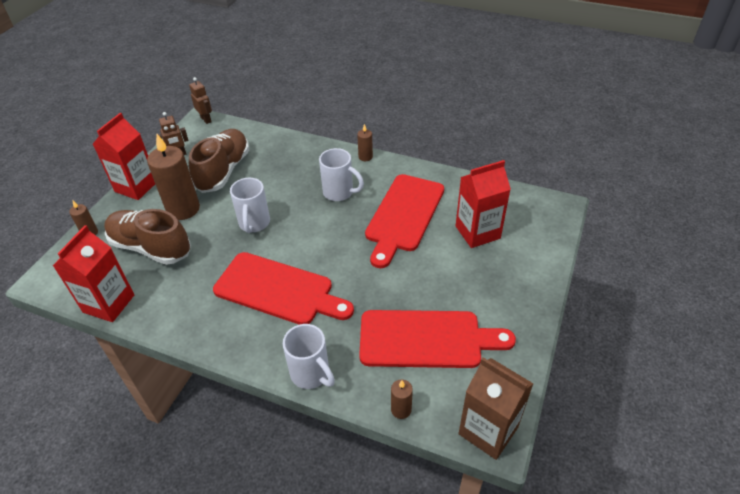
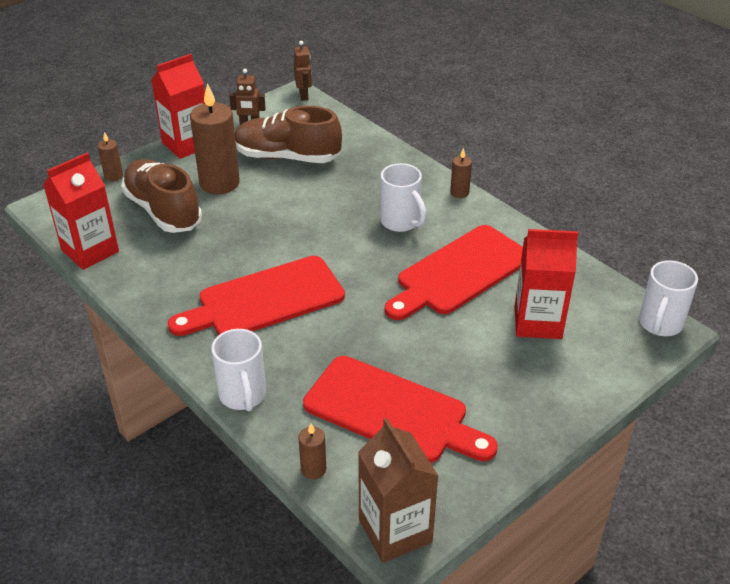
camera: 25 degrees right, 5 degrees down
brown shoe [189,129,249,193] -> brown shoe turned 120 degrees counterclockwise [235,106,342,163]
red cutting board [213,252,354,325] -> red cutting board turned 105 degrees clockwise [168,256,345,336]
white mug [230,178,270,233] -> white mug moved to [639,260,698,336]

